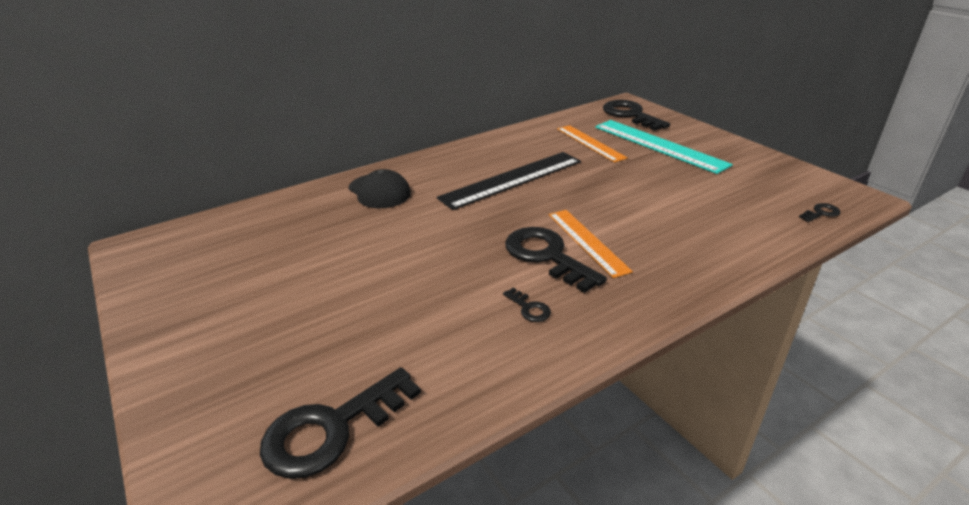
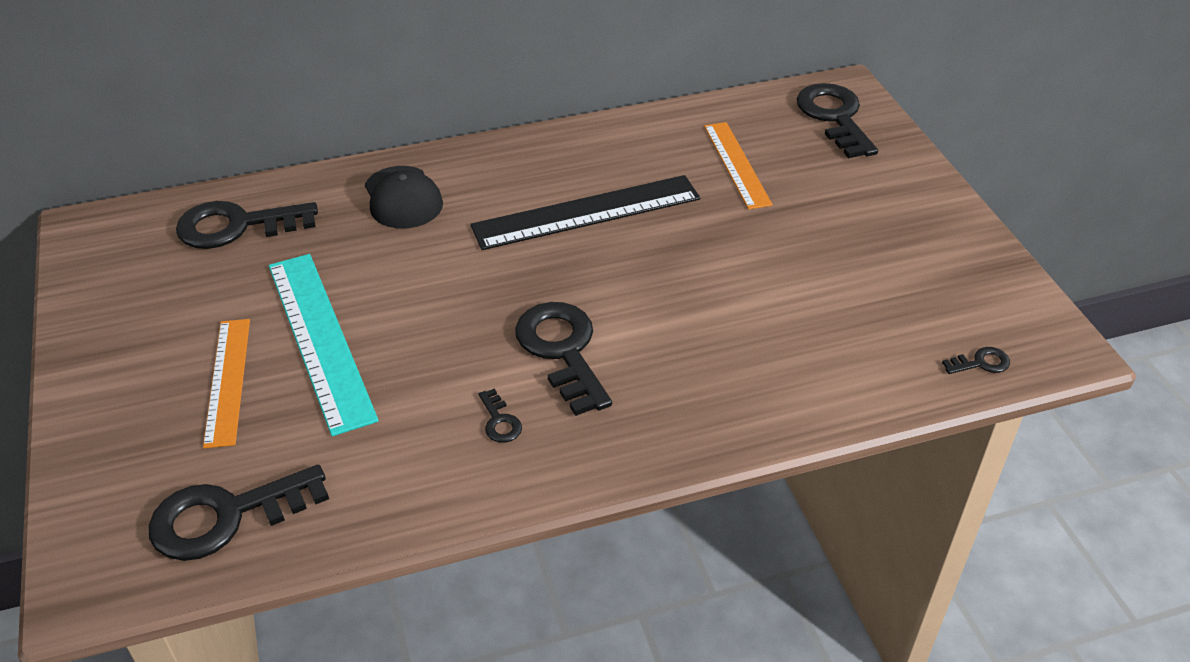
camera: 15 degrees right, 10 degrees up
orange ruler [549,210,633,278] -> orange ruler moved to [203,319,250,448]
turquoise ruler [595,120,733,174] -> turquoise ruler moved to [269,254,379,436]
none -> black key [176,201,318,249]

